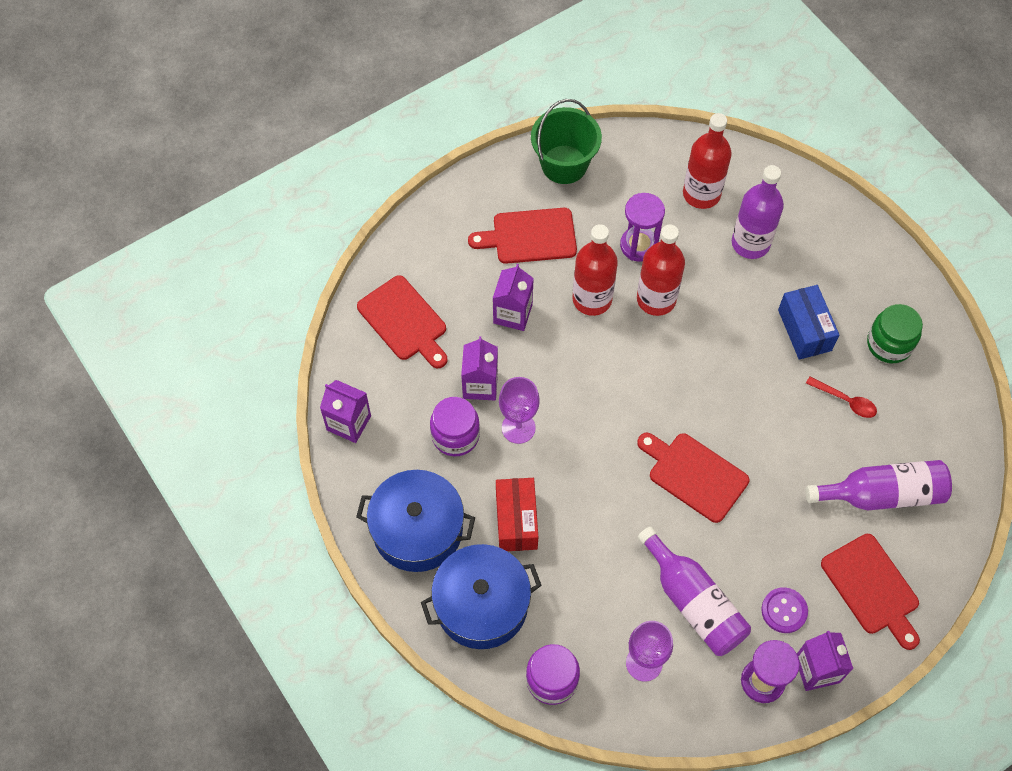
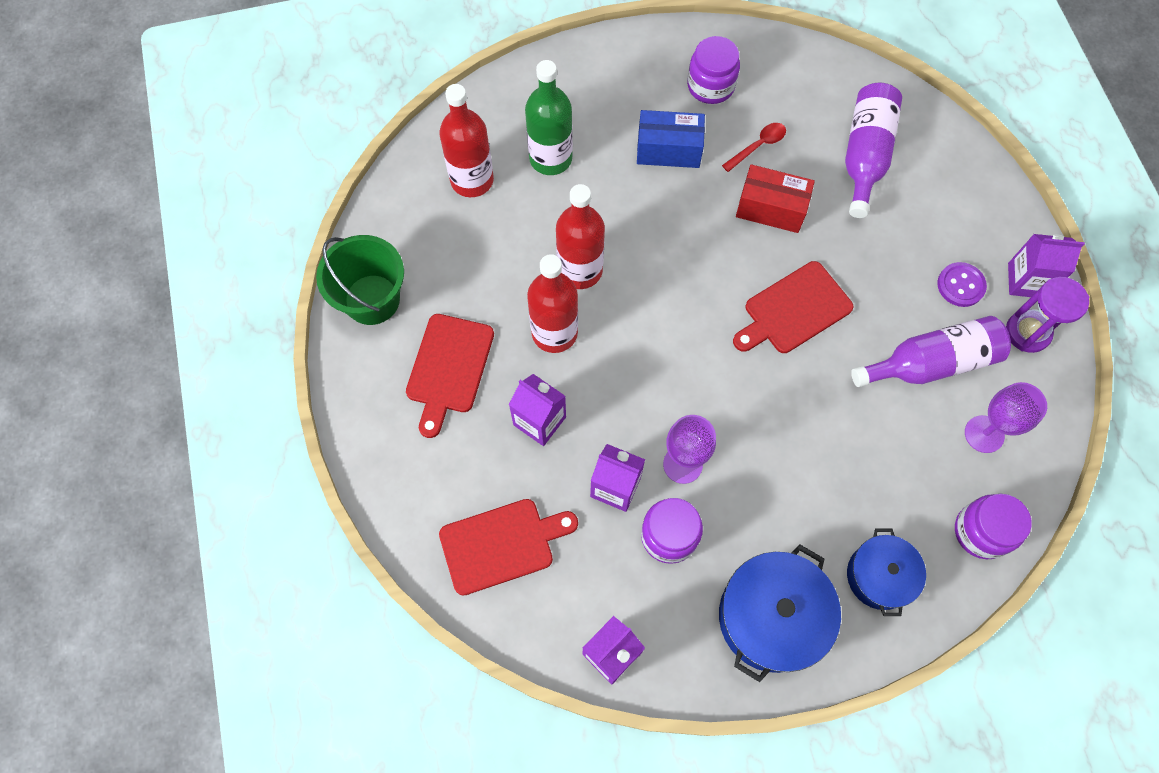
camera: 70 degrees left, 5 degrees up
blue pot [421,544,542,649] -> blue pot [847,528,926,616], size x0.64
red box [496,478,538,551] -> red box moved to [736,164,815,233]
purple hourglass [620,193,665,262] -> none
purple bottle [732,165,784,259] -> green bottle [525,60,573,175]
red cutting board [821,534,920,650] -> none
green jar [867,304,923,363] -> purple jar [687,36,740,104]

